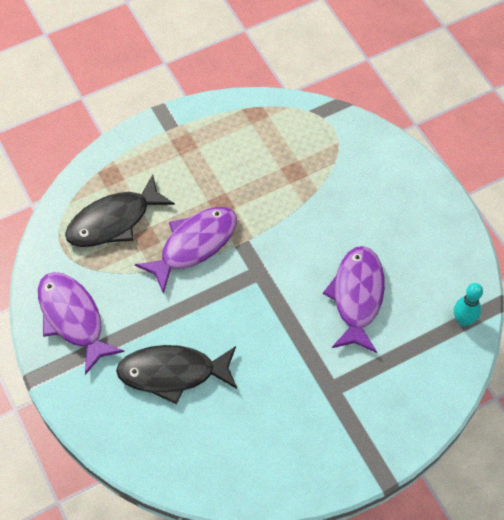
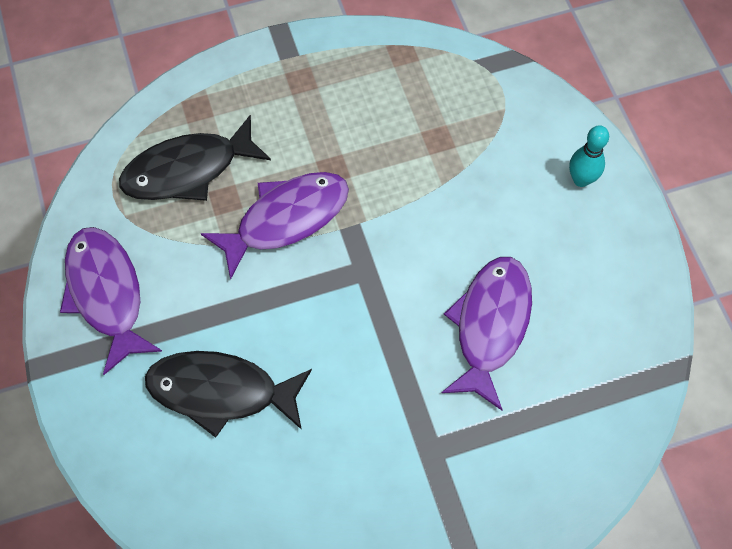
camera: 10 degrees right, 5 degrees up
turquoise bowling pin [454,283,483,326] -> turquoise bowling pin moved to [569,125,609,187]

